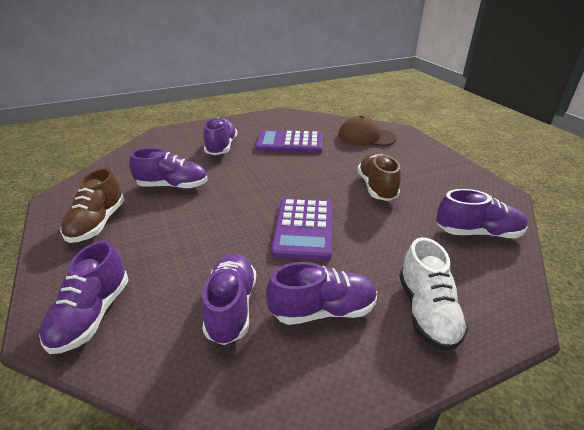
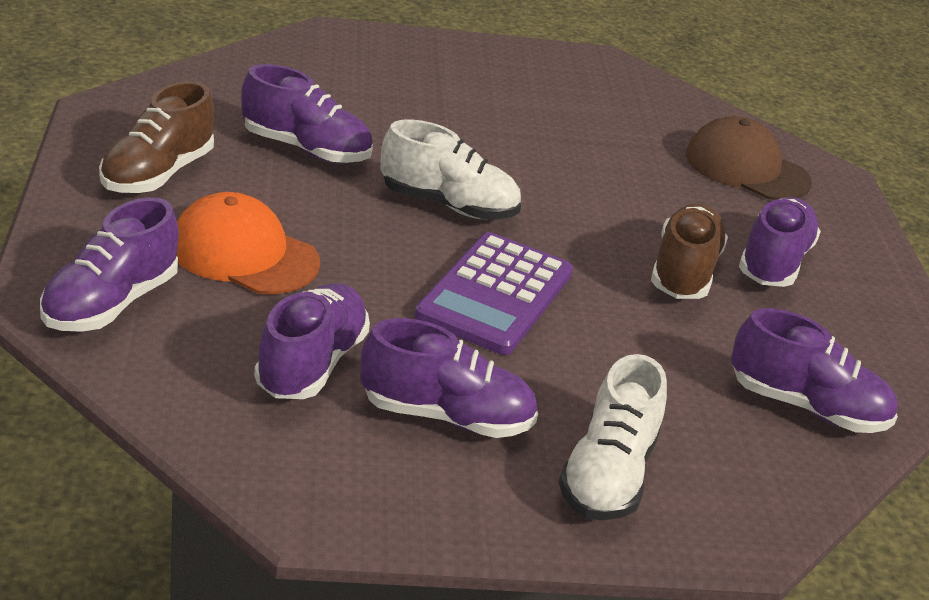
camera: 15 degrees right, 0 degrees up
purple shoe [203,118,238,155] -> purple shoe moved to [739,197,821,287]
purple calculator [256,130,322,153] -> none
none -> orange cap [177,192,320,294]
none -> white shoe [380,119,521,220]

